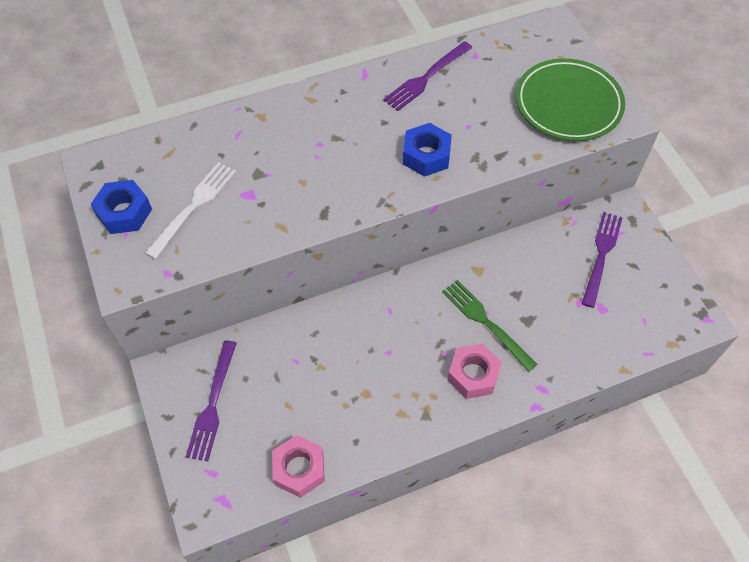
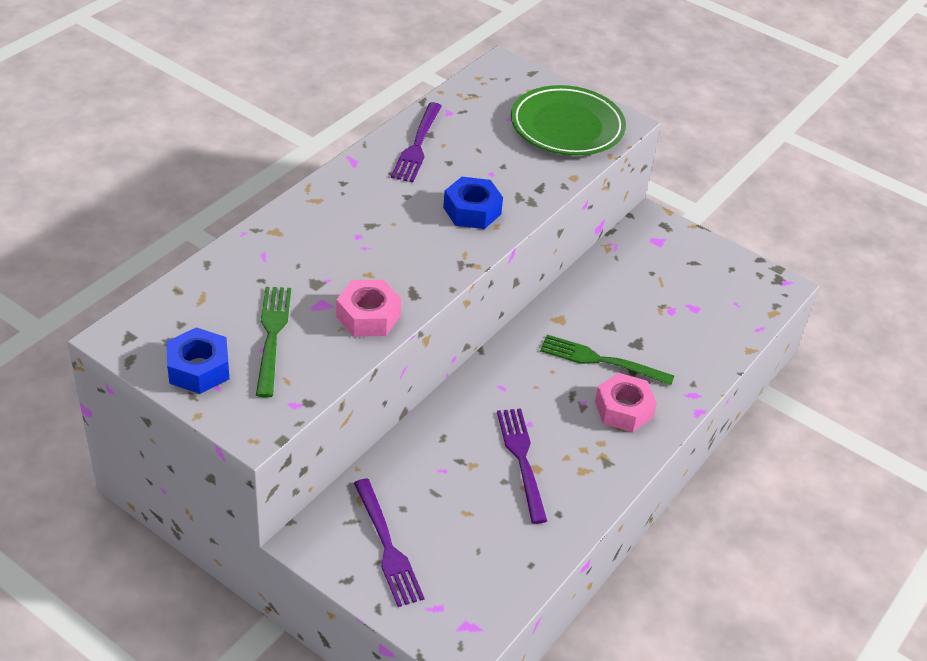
camera: 35 degrees left, 15 degrees down
white fork [145,162,236,259] -> green fork [256,287,291,398]
pink nut [272,435,325,498] -> pink nut moved to [336,280,401,337]
purple fork [582,212,623,308] -> purple fork moved to [497,408,547,524]

